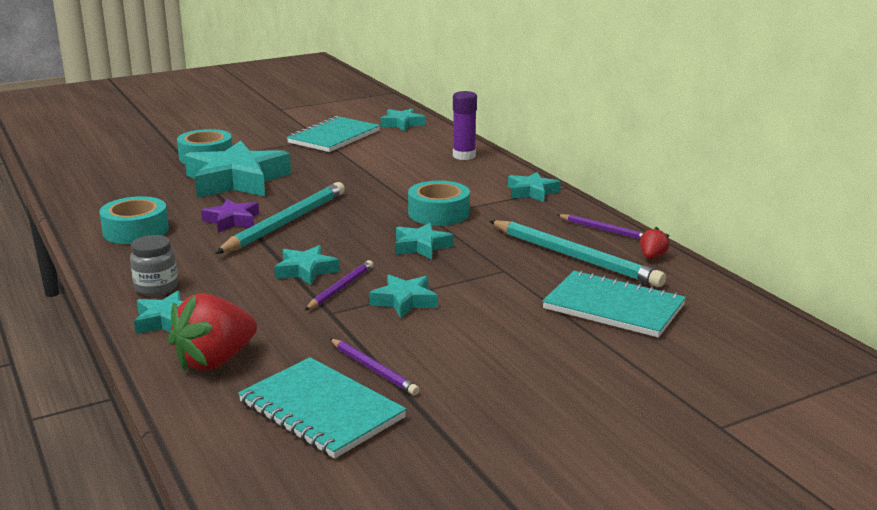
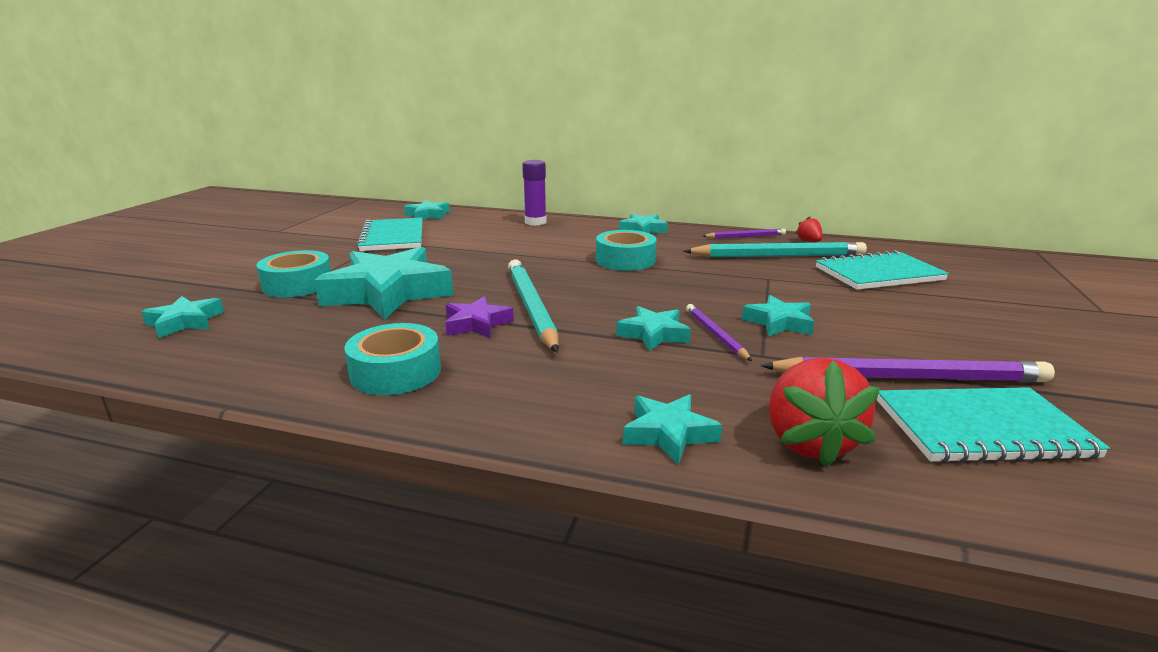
camera: 45 degrees left, 0 degrees up
grey jar [130,235,178,296] -> none
purple pencil [330,338,420,395] -> purple pencil [761,357,1055,382], size x1.90
turquoise star [395,223,454,259] -> turquoise star moved to [141,296,224,338]

